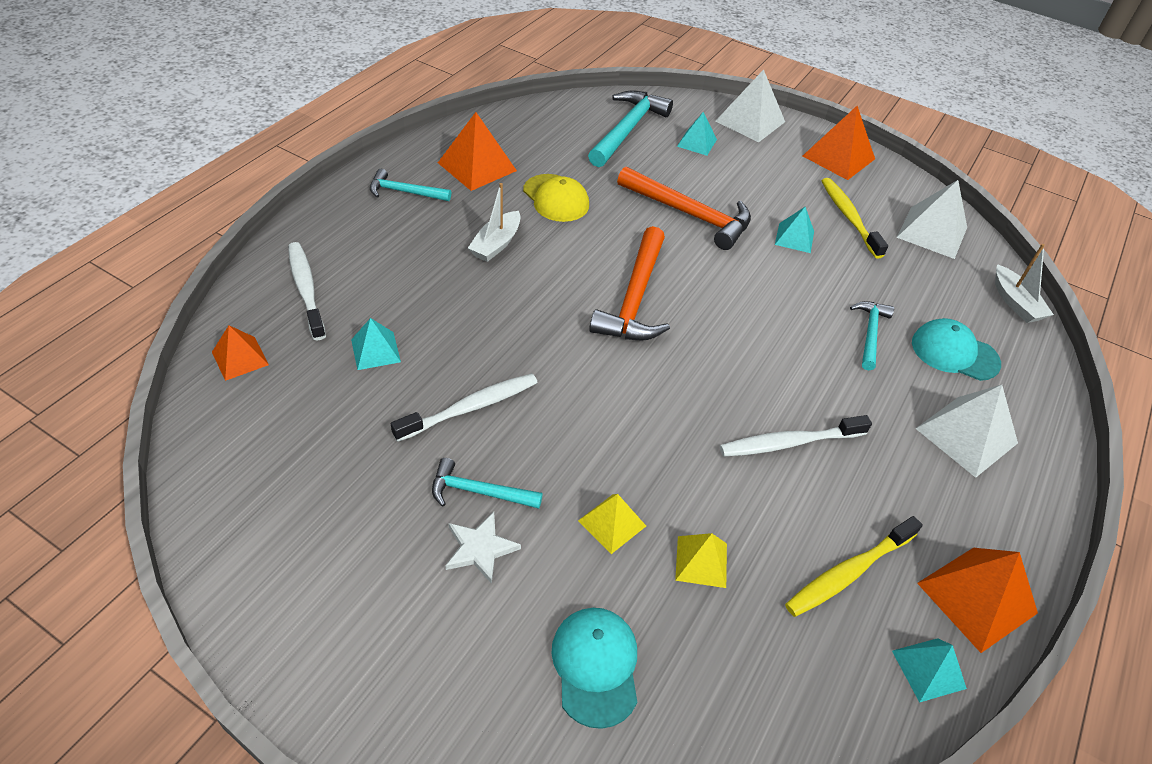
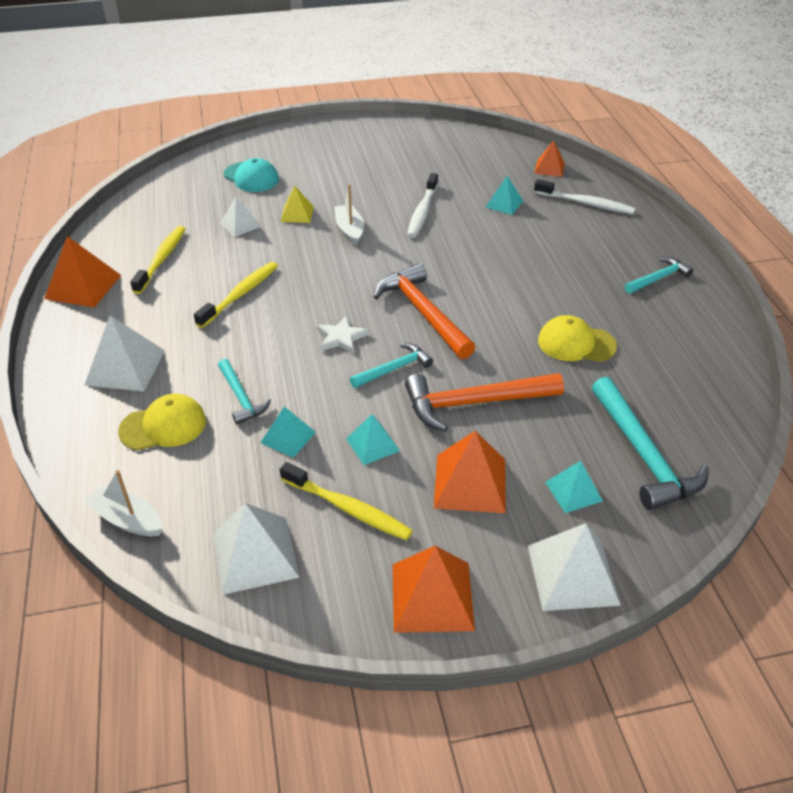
camera: 140 degrees right, 5 degrees down
turquoise hammer [432,458,543,509] -> turquoise hammer moved to [350,344,433,388]
orange pyramid [438,112,517,191] -> orange pyramid moved to [434,431,506,513]
white star [445,512,521,584] -> white star moved to [317,316,369,354]
white boat [468,183,521,262] -> white boat moved to [334,184,364,246]
yellow pyramid [675,533,727,588] -> white pyramid [220,196,261,237]
white toothbrush [720,415,872,457] -> yellow toothbrush [194,262,278,328]
turquoise pyramid [892,638,967,703] -> turquoise pyramid moved to [260,407,316,458]
turquoise cap [912,318,1001,381] -> yellow cap [118,394,206,450]

